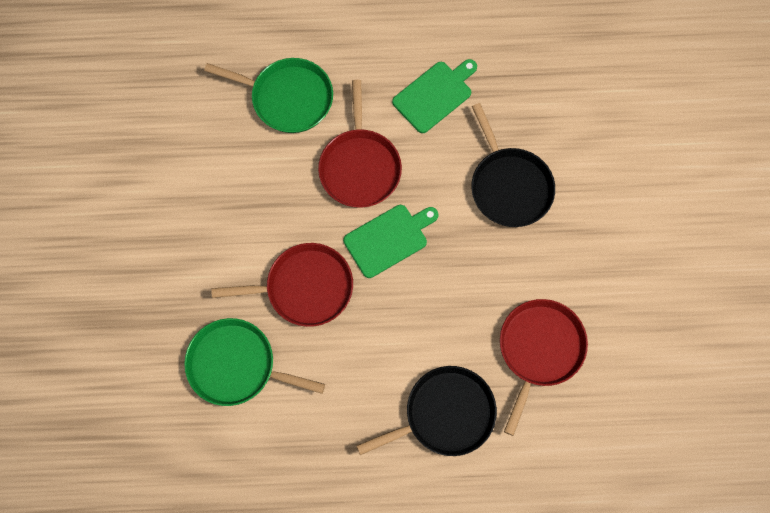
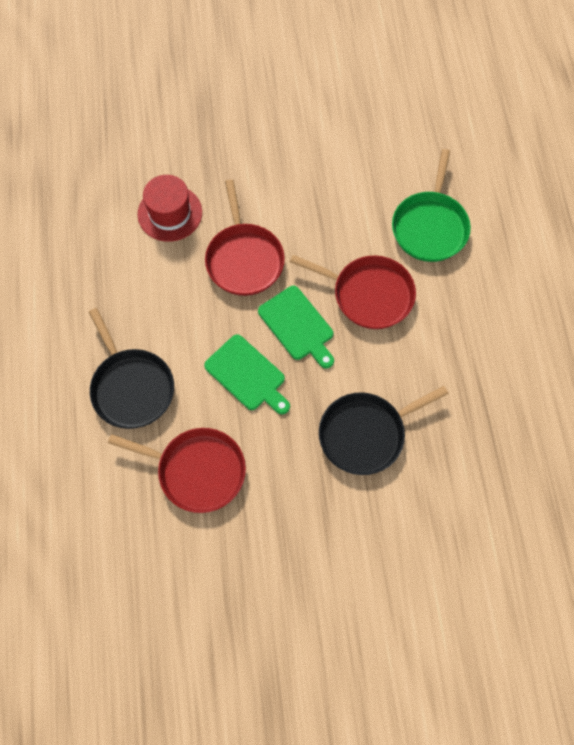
camera: 85 degrees right, 5 degrees down
green pan [184,318,325,406] -> red hat [138,175,202,242]
red pan [318,80,402,208] -> red pan turned 150 degrees counterclockwise [290,255,416,329]
green cutting board [392,59,477,133] -> green cutting board moved to [204,334,290,414]

